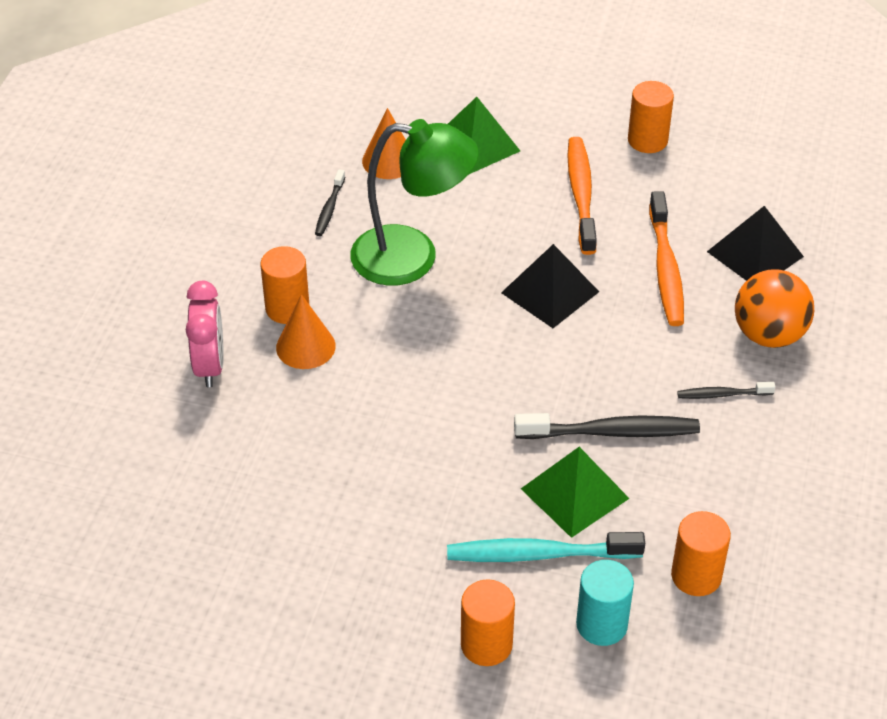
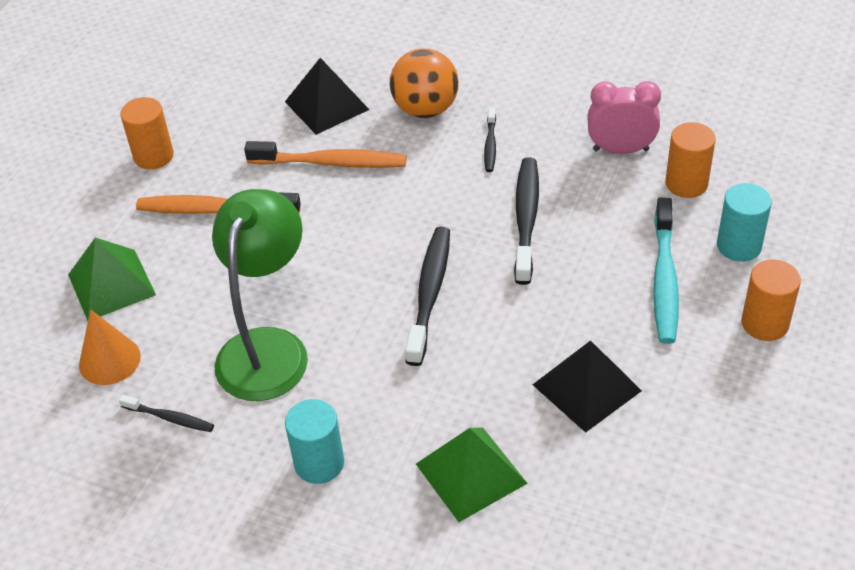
camera: 80 degrees left, 0 degrees up
pink clock [186,281,224,387] -> pink clock moved to [587,81,661,154]
orange cylinder [260,246,309,324] -> turquoise cylinder [285,399,344,484]
orange cone [276,294,336,369] -> none
black pyramid [501,244,599,328] -> black pyramid moved to [532,340,642,433]
green pyramid [521,447,630,538] -> green pyramid moved to [416,427,528,522]
none -> black toothbrush [405,227,450,366]

